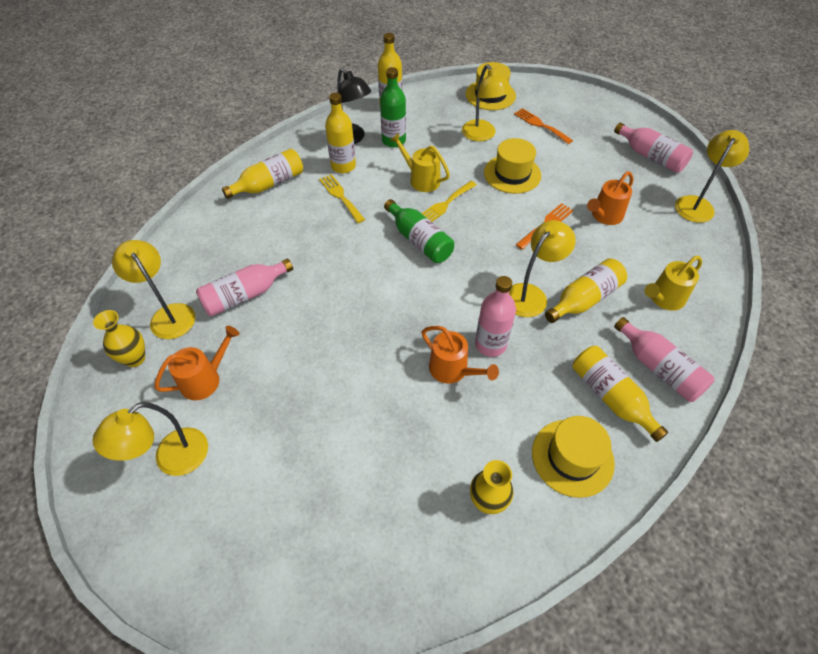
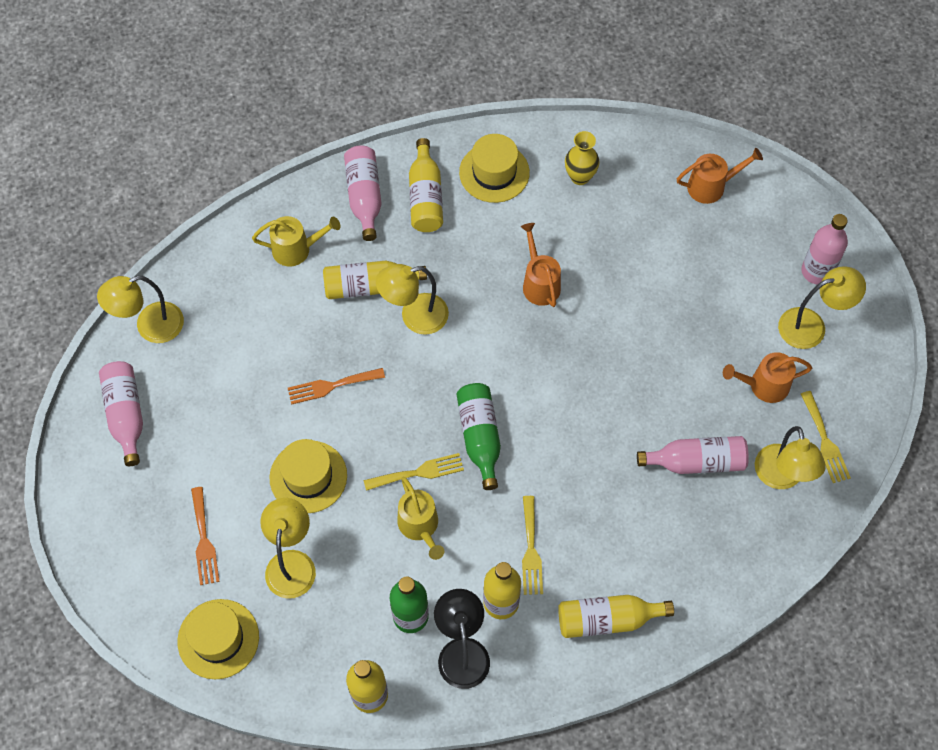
camera: 150 degrees left, 10 degrees up
yellow vase [93,310,145,367] -> yellow fork [801,391,851,483]
pink bottle [475,276,516,357] -> pink bottle moved to [801,214,848,285]
orange watering can [587,171,633,225] -> orange watering can moved to [677,148,763,204]

